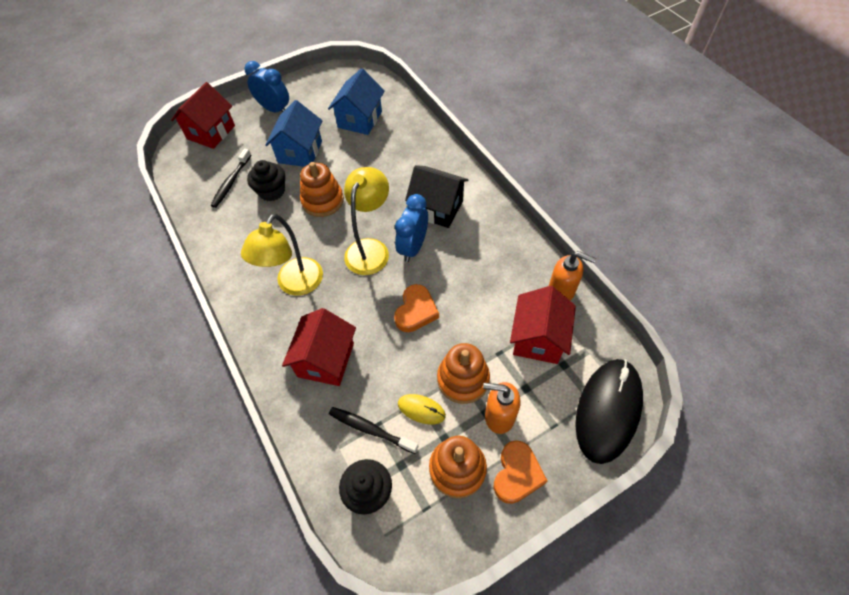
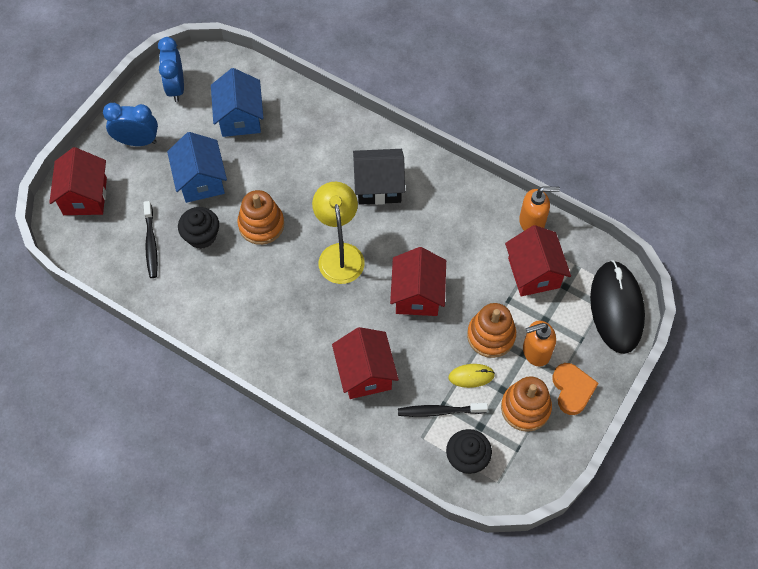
camera: 30 degrees left, 5 degrees up
yellow lamp [241,214,323,296] -> none
orange heart [394,284,439,332] -> red house [390,247,446,316]
blue clock [395,194,428,262] -> blue clock moved to [158,37,184,102]

